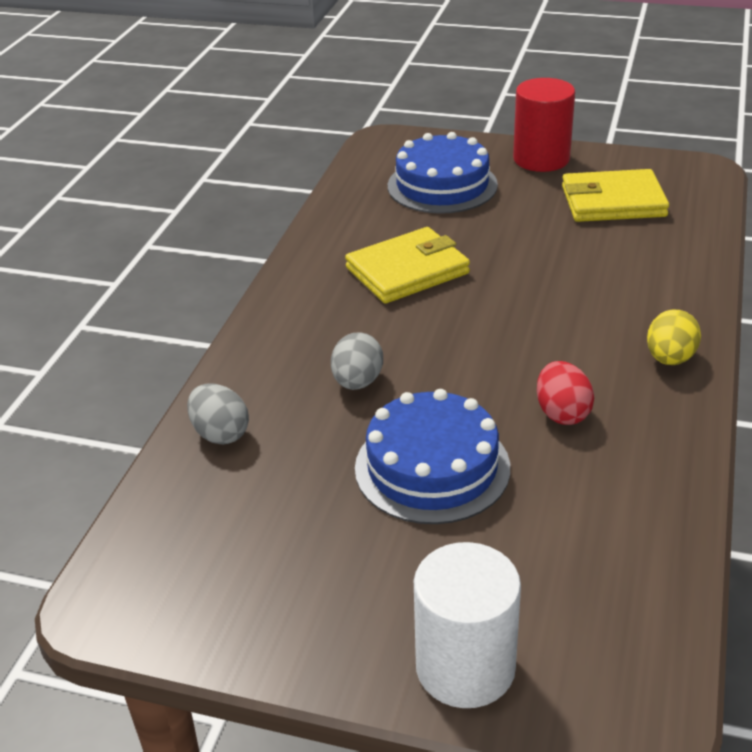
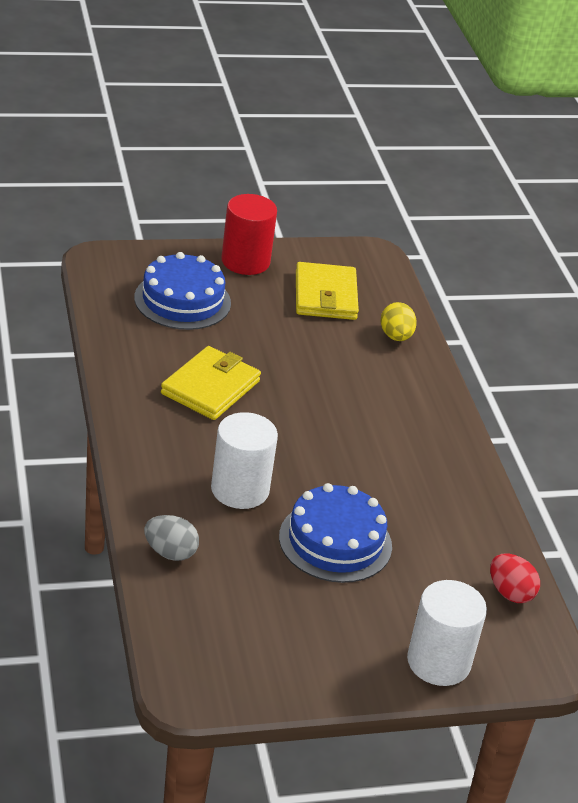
camera: 35 degrees left, 0 degrees up
grey egg [331,332,383,390] -> white cylinder [211,412,278,509]
red egg [537,361,594,425] -> red egg moved to [490,554,540,603]
yellow wallet [562,169,669,222] -> yellow wallet turned 60 degrees counterclockwise [296,262,359,320]
yellow egg [647,309,701,365] -> yellow egg moved to [381,302,417,341]

